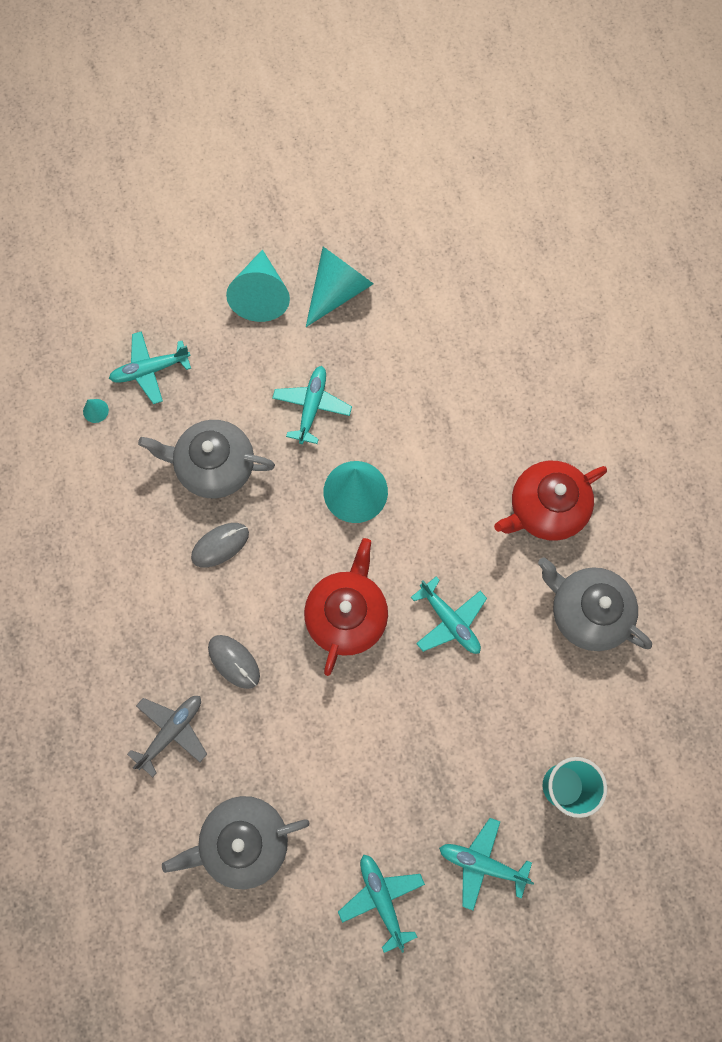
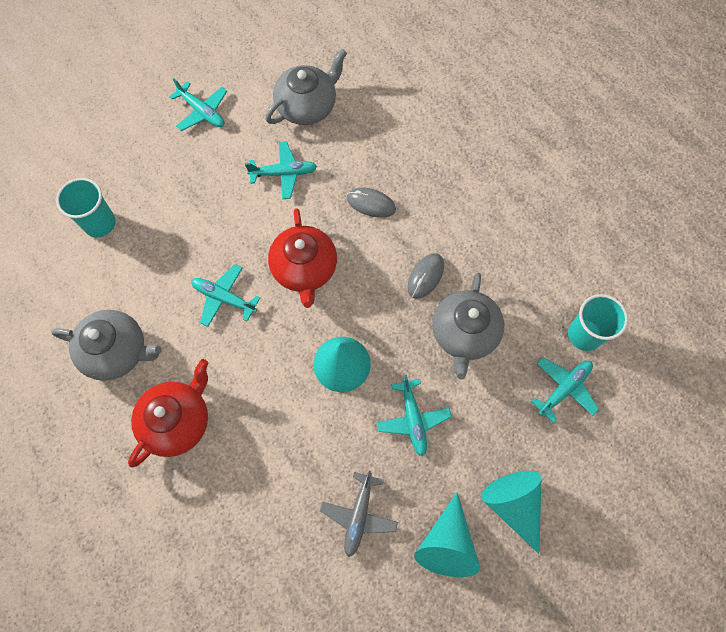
camera: 155 degrees right, 5 degrees down
turquoise cone [83,399,109,423] -> turquoise cup [568,294,628,351]
grey plane [127,696,207,777] -> grey plane moved to [320,471,398,557]
grey teapot [138,420,275,498] -> grey teapot turned 120 degrees clockwise [432,273,504,380]
turquoise plane [439,818,534,910] -> turquoise plane moved to [245,141,317,199]

